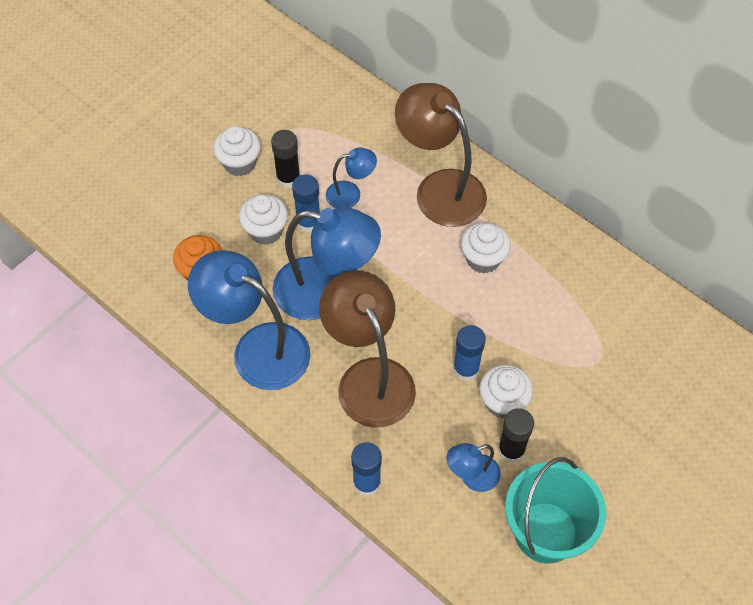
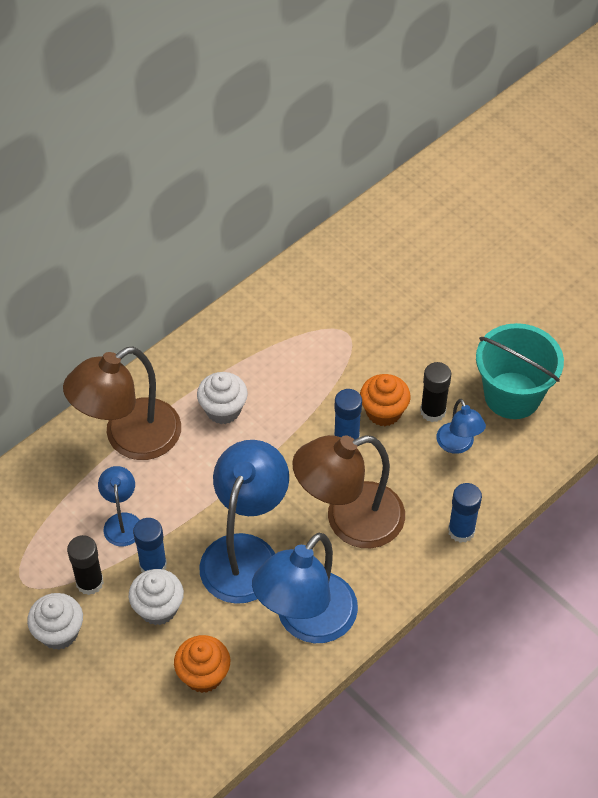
camera: 85 degrees left, 5 degrees down
white cupcake [479,365,533,418] -> orange cupcake [360,374,411,426]

